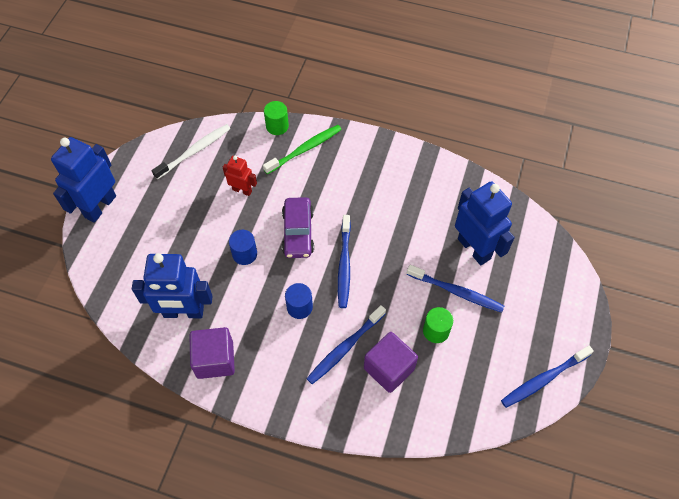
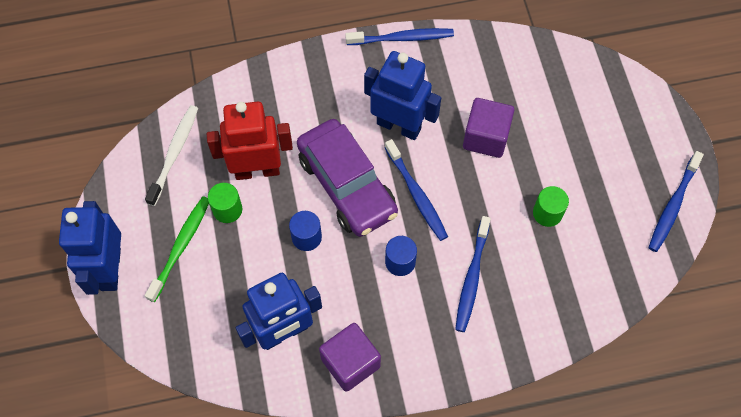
camera: 30 degrees left, 5 degrees up
red robot [223,156,257,196] -> red robot [207,102,293,180], size x1.88
green toothbrush [263,125,342,174] -> green toothbrush moved to [145,196,209,302]
green cylinder [264,101,289,135] -> green cylinder moved to [208,183,242,223]
purple car [282,197,314,258] -> purple car [297,119,398,237], size x1.56
purple cube [364,332,418,393] -> purple cube moved to [463,98,514,158]
blue toothbrush [407,265,504,313] -> blue toothbrush moved to [345,28,454,45]
blue robot [455,181,514,265] -> blue robot moved to [364,51,441,140]

